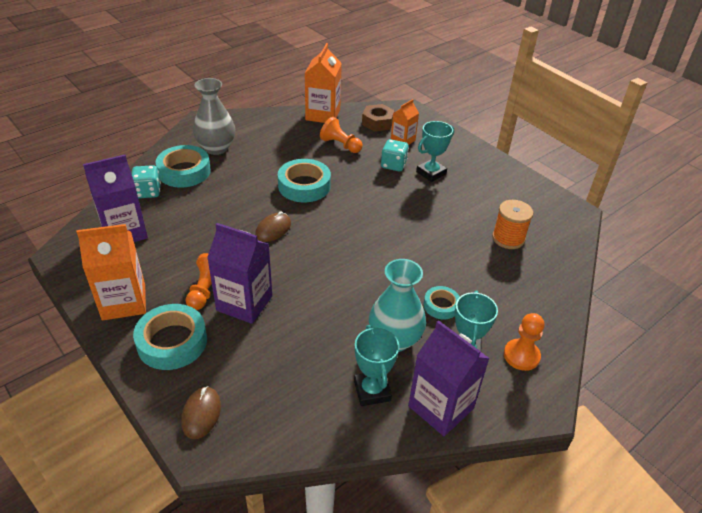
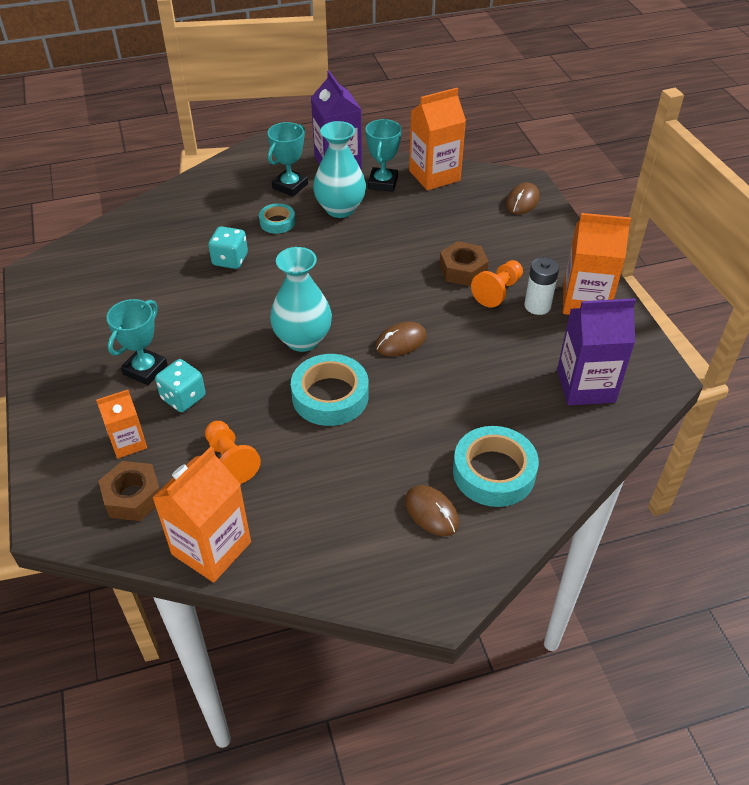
camera: 155 degrees left, 5 degrees up
turquoise dice [131,165,161,198] -> turquoise dice moved to [208,226,248,269]
turquoise tape [133,304,207,370] -> none
grey vase [193,78,235,155] -> brown mouse [405,485,459,536]
purple carton [207,223,272,324] -> brown nut [439,241,489,286]
turquoise trophy [416,121,454,182] -> turquoise trophy turned 45 degrees counterclockwise [106,299,168,385]
orange spool [492,200,533,249] -> none
orange pawn [504,313,545,371] -> none
none -> turquoise vase [270,247,332,352]
none -> orange carton [409,88,466,190]
none -> white battery [524,257,559,315]

